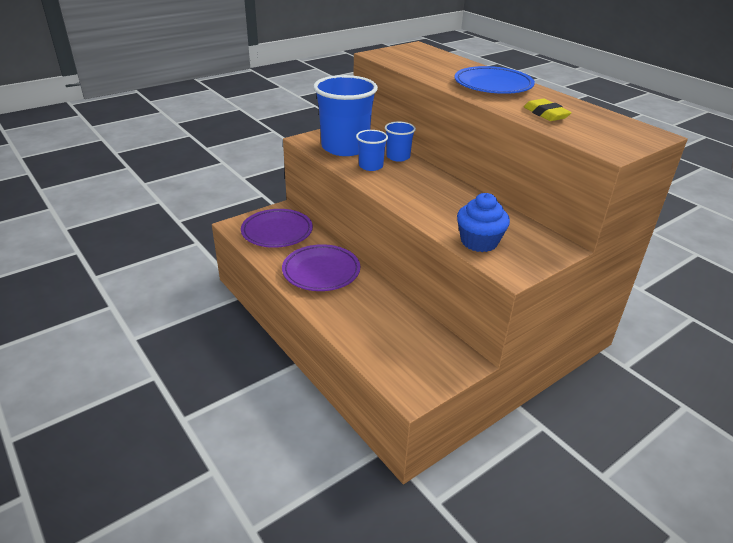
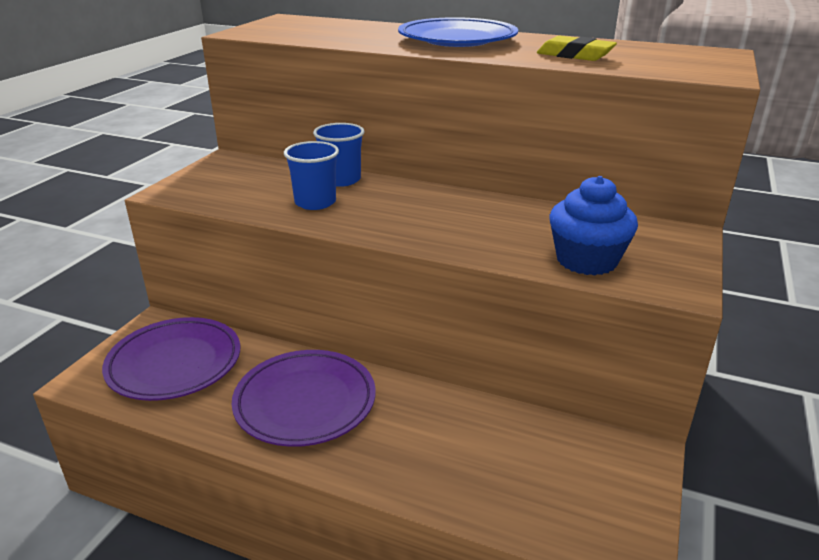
camera: 30 degrees left, 5 degrees down
blue cup [313,75,378,156] -> none

